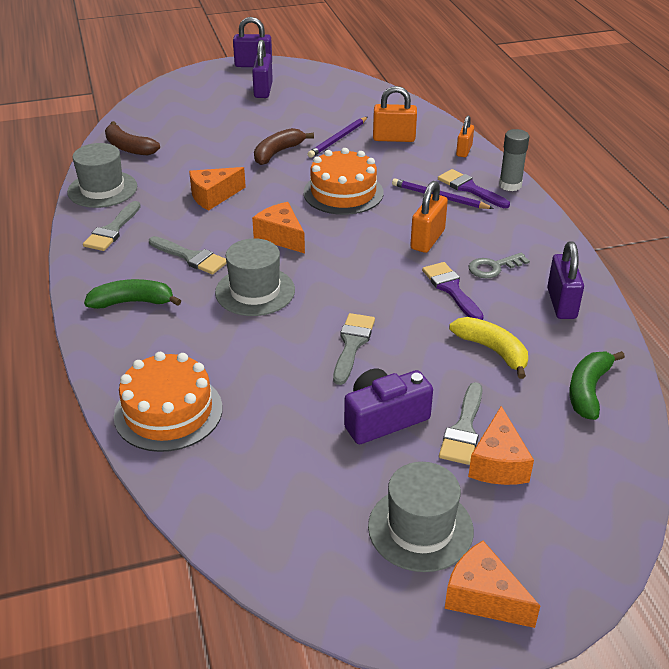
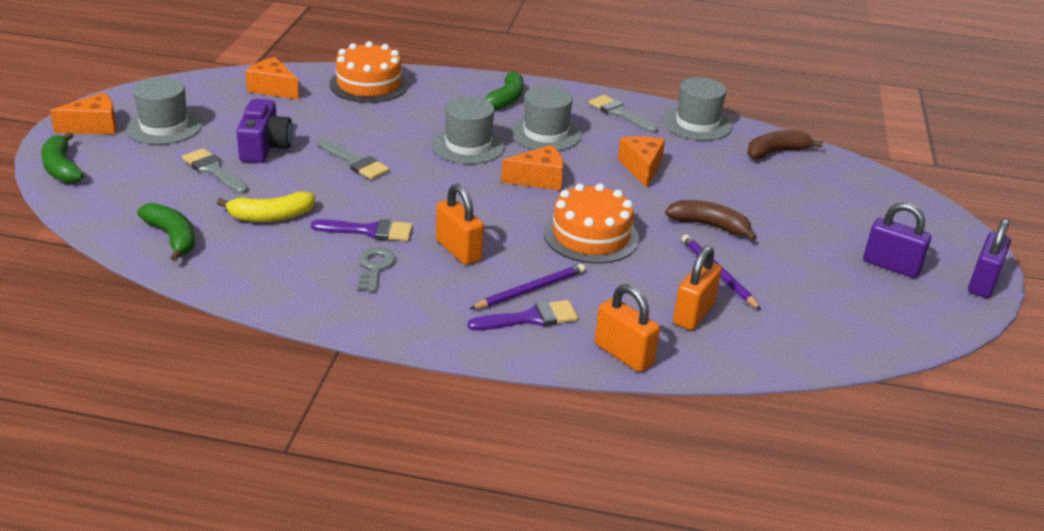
camera: 115 degrees right, 5 degrees down
grey brush [149,236,227,274] -> grey hat [510,86,582,151]
brown banana [254,128,314,165] -> brown banana turned 45 degrees counterclockwise [665,200,757,241]
orange padlock [456,115,474,157] -> orange padlock [595,284,660,372], size x1.51
orange cheese [468,406,534,485] -> orange cheese moved to [245,57,299,100]
grey glue stick [499,129,530,191] -> none
purple padlock [547,241,584,319] -> none
none -> green banana [41,132,84,183]

